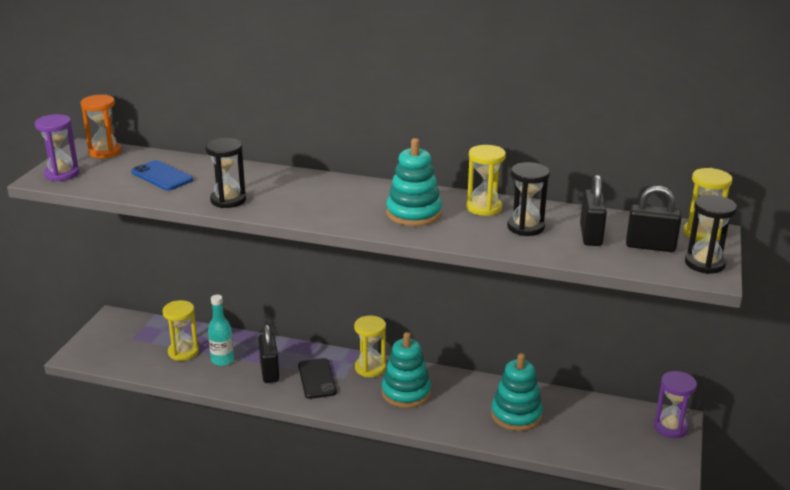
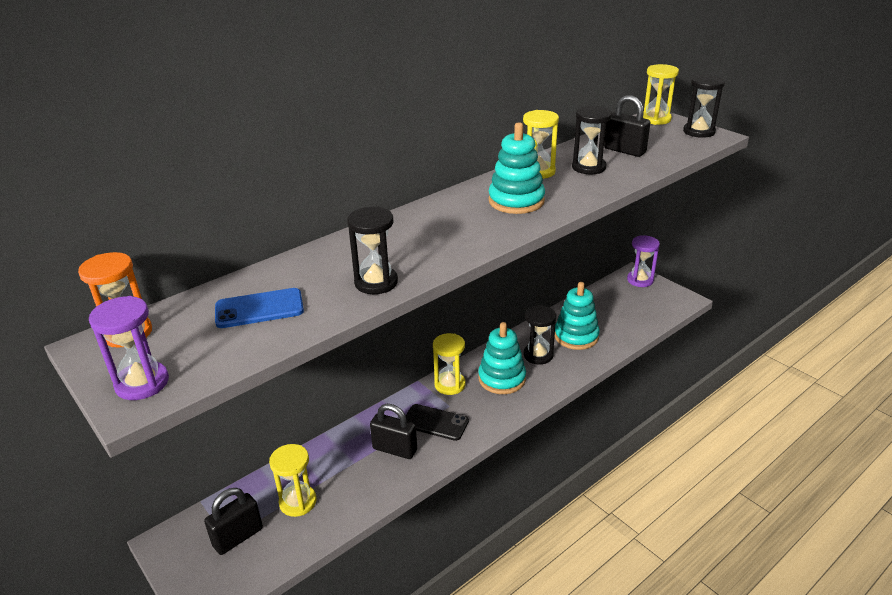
camera: 55 degrees left, 5 degrees up
turquoise bottle [208,295,234,366] -> none
black padlock [626,186,681,252] -> black padlock moved to [204,488,263,555]
none -> black hourglass [524,306,556,364]

